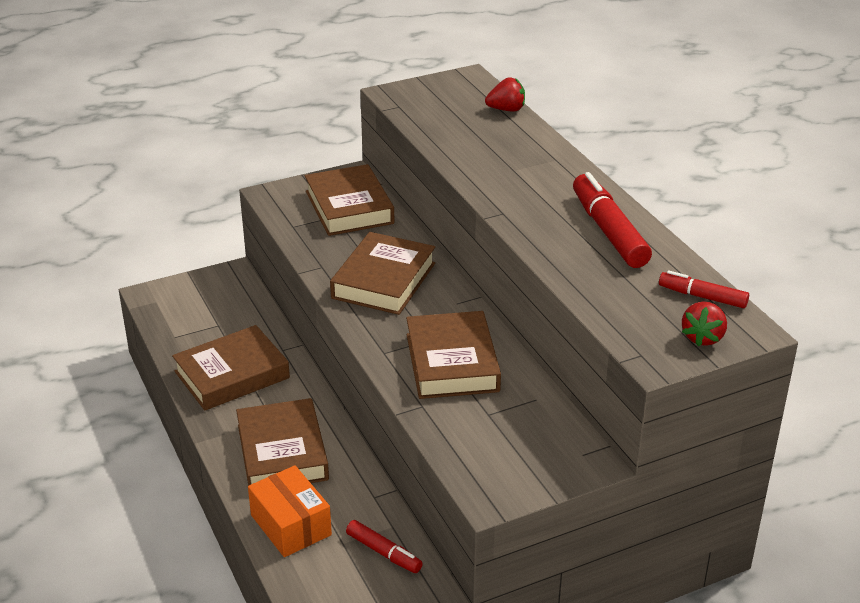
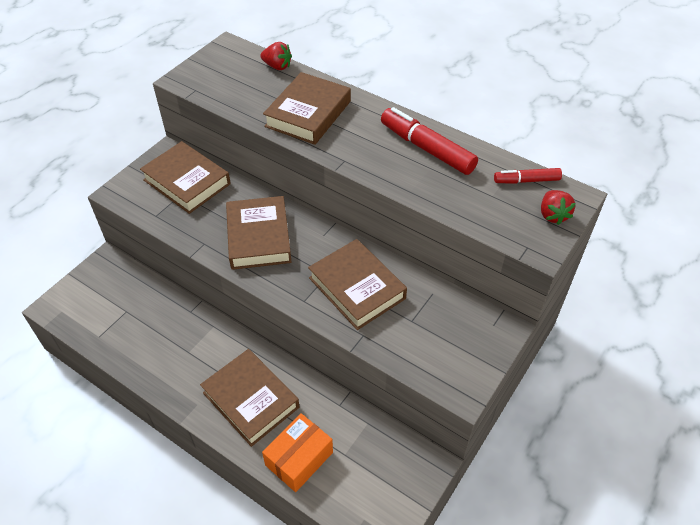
camera: 30 degrees left, 15 degrees up
brown book [172,325,290,411] -> brown book moved to [263,72,351,145]
orange box [248,465,332,557] -> orange box turned 75 degrees counterclockwise [262,413,333,492]
red marker [346,520,423,573] -> none
red strawberry [485,77,525,112] -> red strawberry turned 60 degrees clockwise [260,42,292,70]

